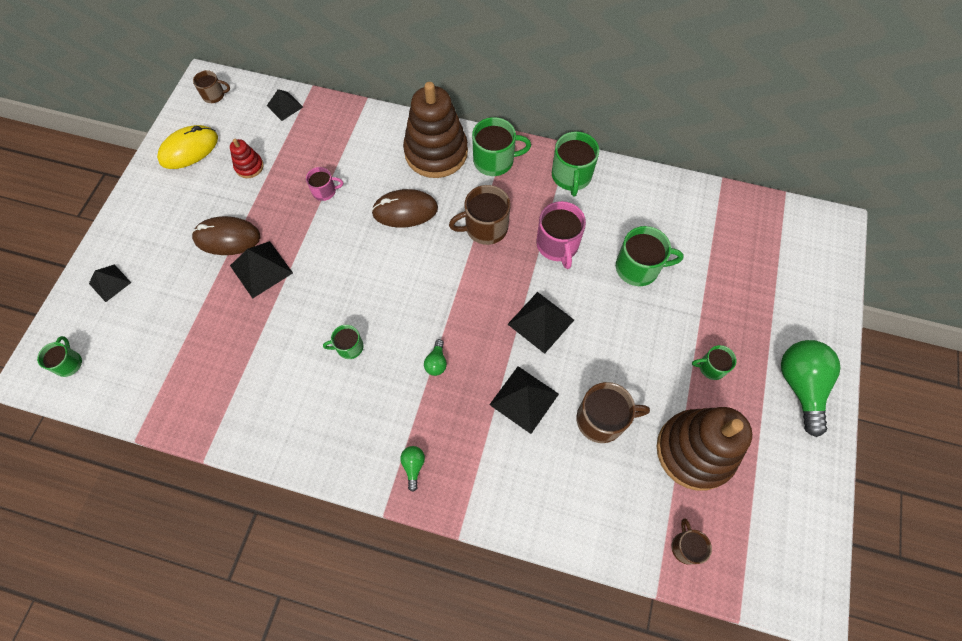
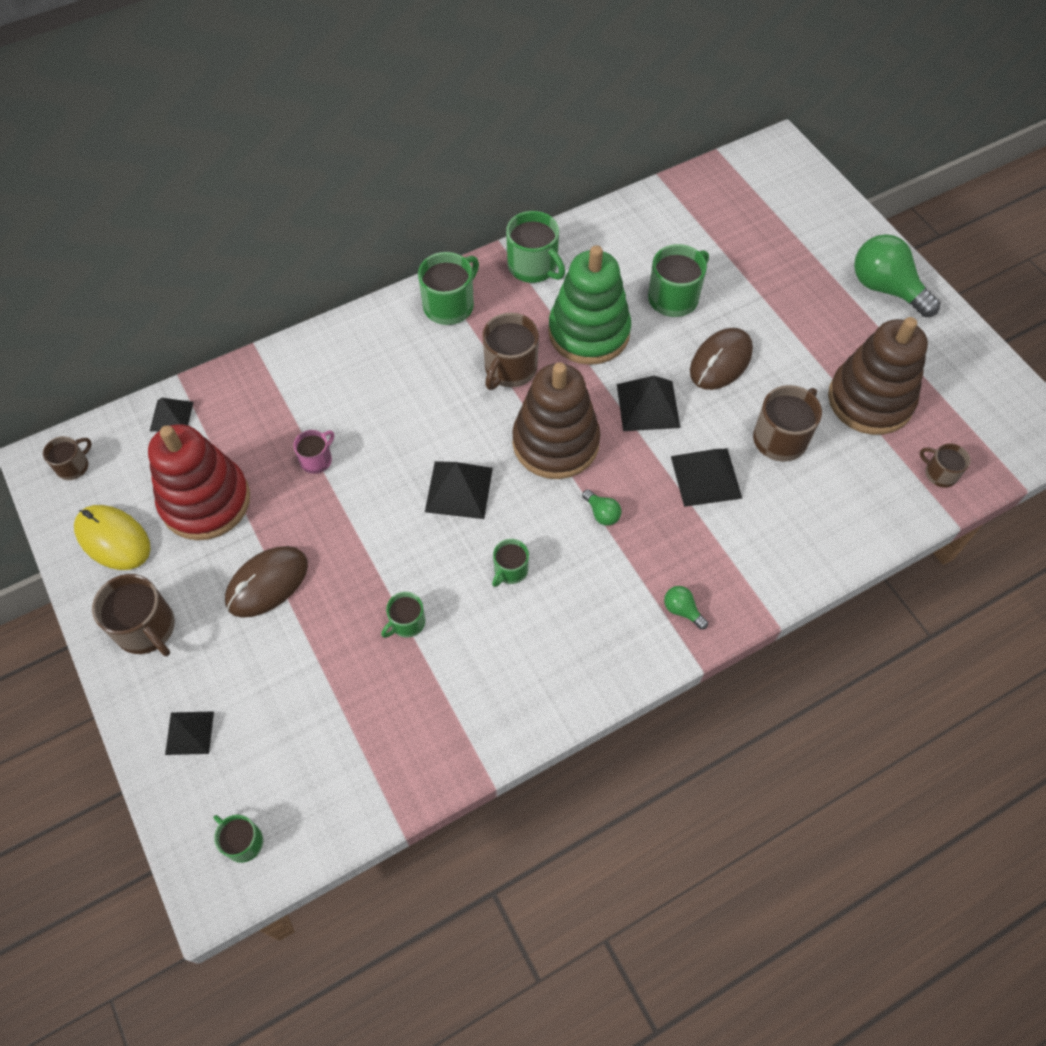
camera: 45 degrees left, 5 degrees down
yellow mouse [157,125,218,169] -> yellow mouse turned 60 degrees counterclockwise [74,505,151,570]
red stacking toy [230,139,264,178] -> red stacking toy [148,424,250,540], size x2.26
black pyramid [230,241,293,298] -> black pyramid moved to [425,461,493,519]
brown mouse [371,189,438,228] -> brown mouse moved to [690,328,753,390]
brown stacking toy [403,82,468,178] -> brown stacking toy moved to [512,362,600,479]
pink mug [536,201,586,269] -> green stacking toy [548,245,631,365]
green mug [692,345,737,380] -> green mug moved to [381,592,425,638]
none -> brown mug [92,574,175,656]

